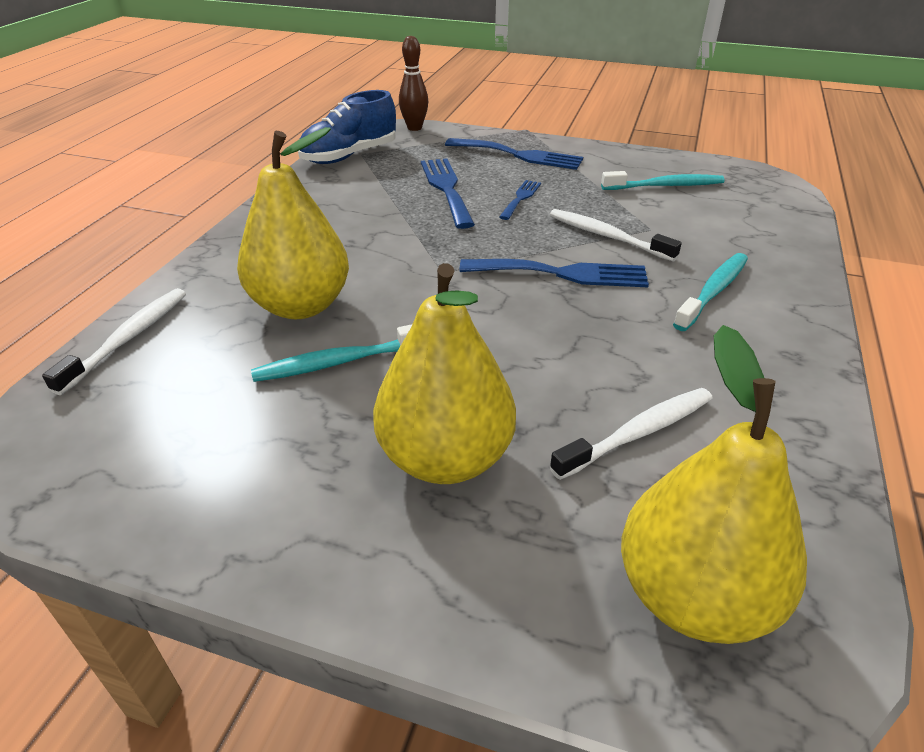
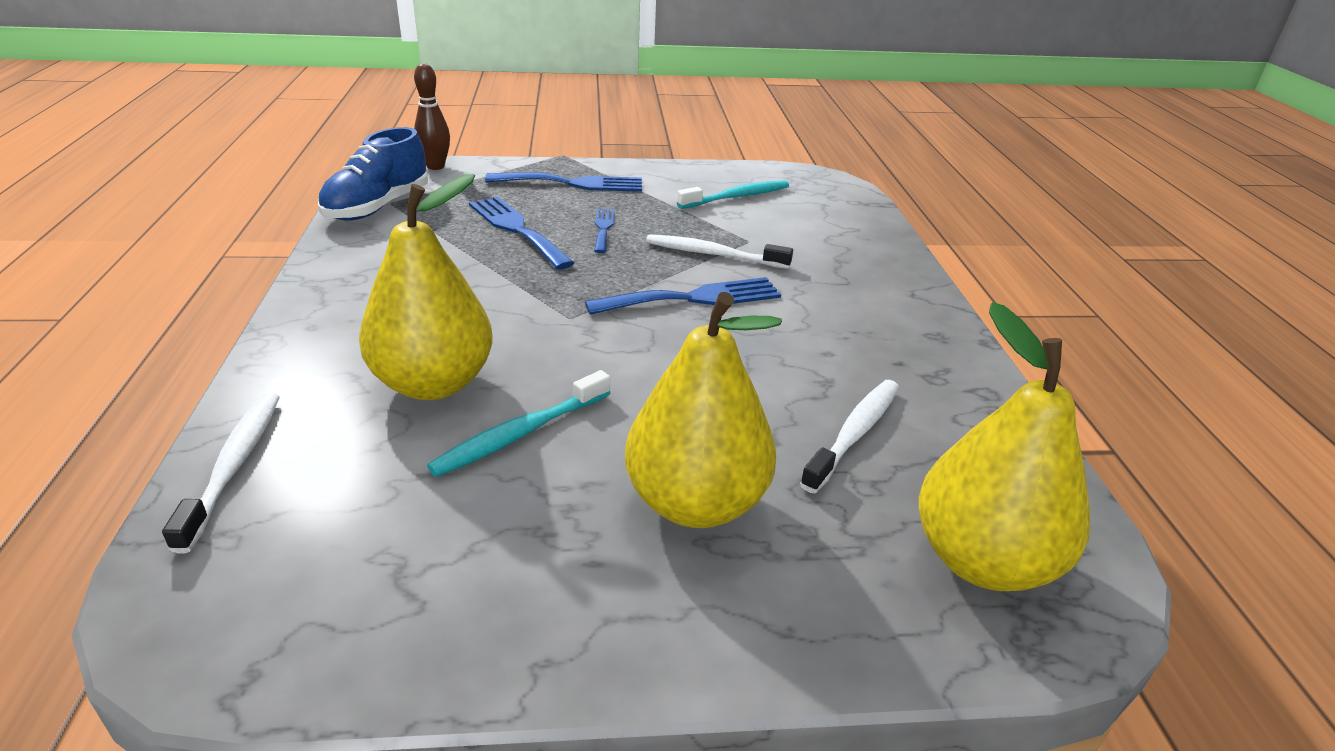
camera: 25 degrees left, 5 degrees down
turquoise toothbrush [673,253,748,331] -> none

